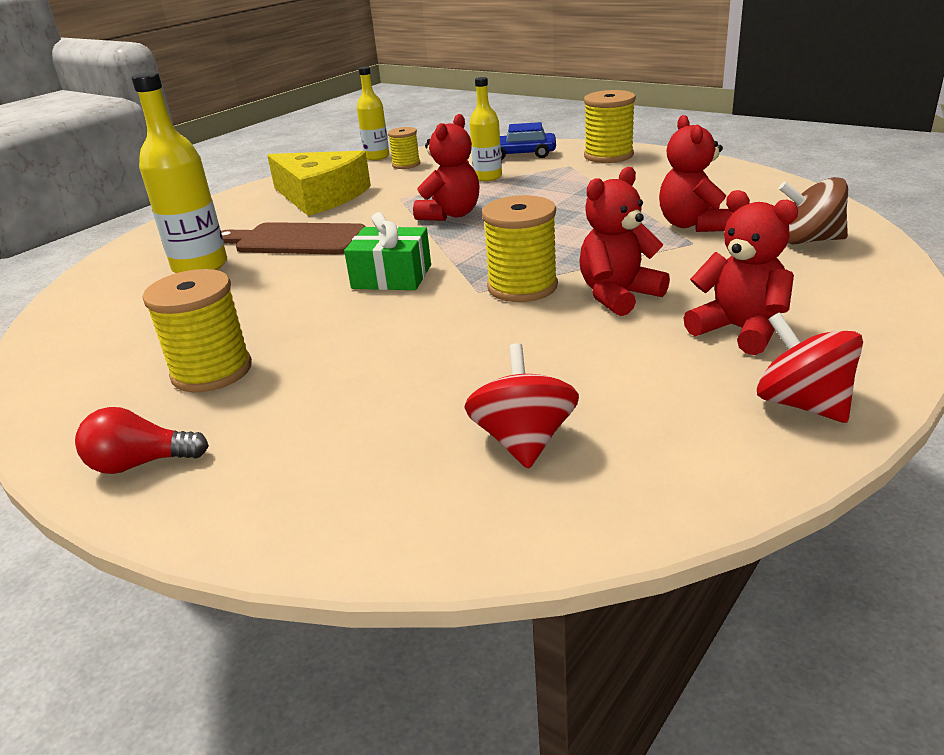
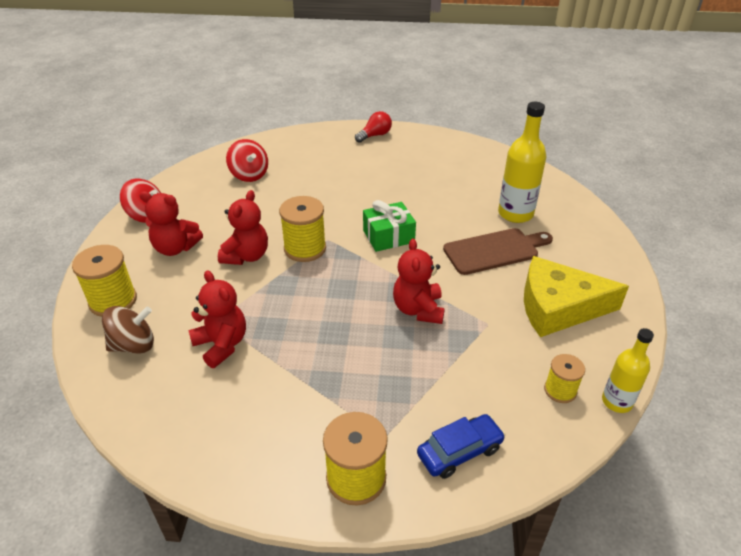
camera: 145 degrees right, 10 degrees up
yellow spool [143,269,252,392] -> yellow spool moved to [72,245,137,317]
yellow bottle [470,77,502,181] -> none

